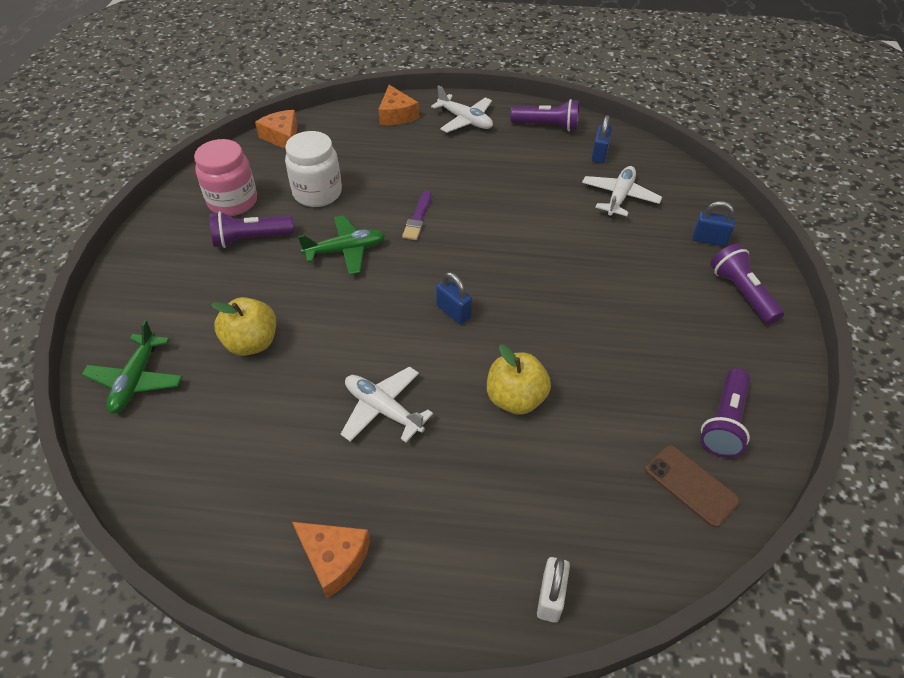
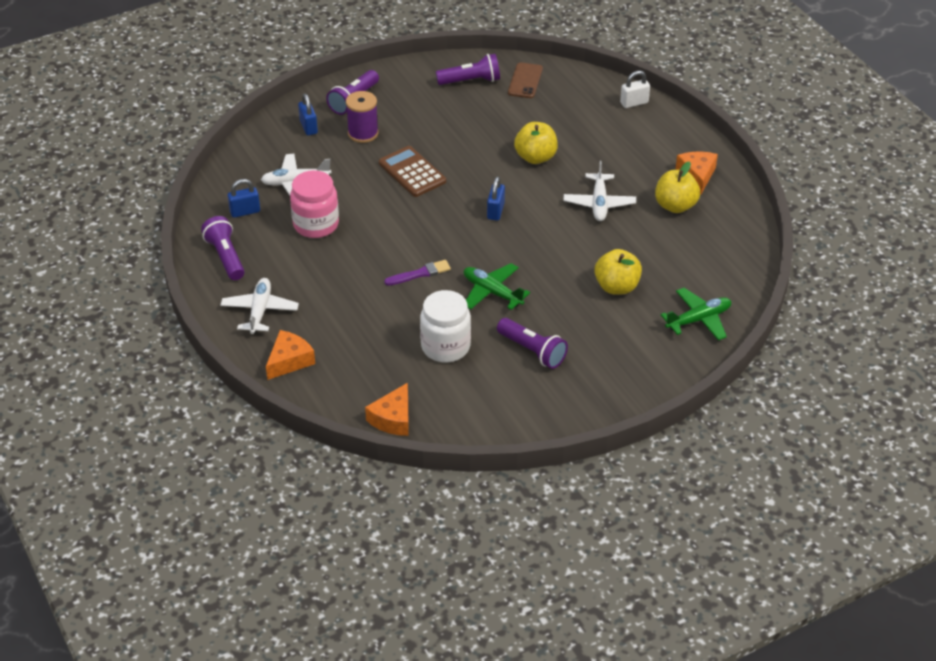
camera: 125 degrees left, 5 degrees down
pink jar [194,139,257,216] -> pink jar moved to [290,170,339,238]
none -> purple spool [346,91,378,143]
none -> brown calculator [379,146,446,197]
none -> yellow apple [655,161,700,213]

